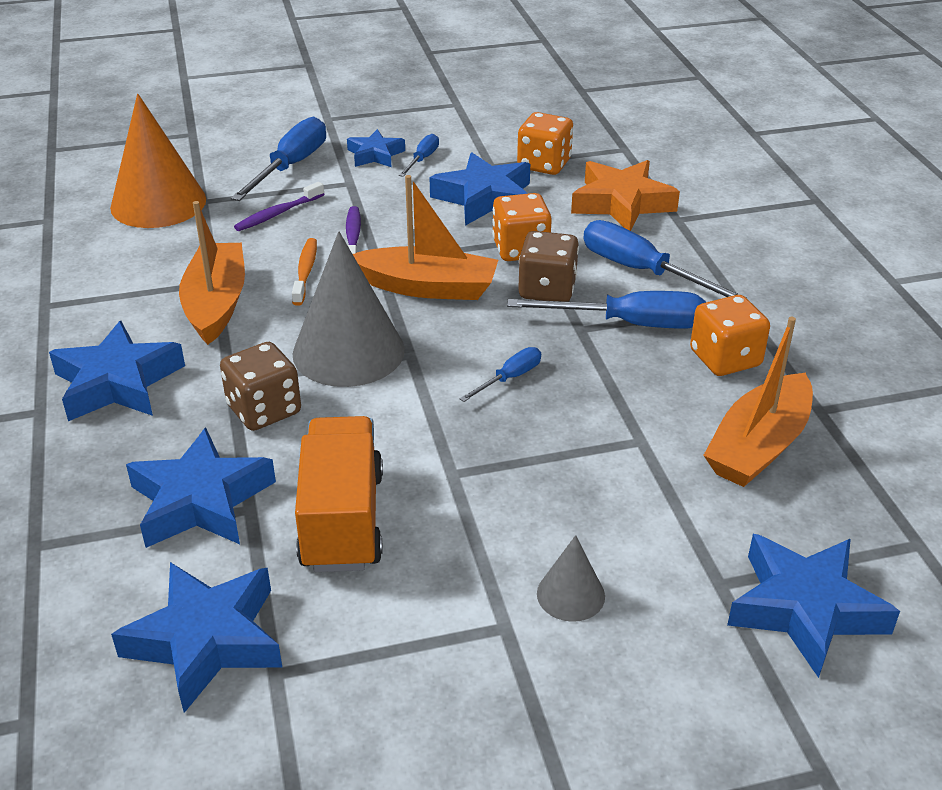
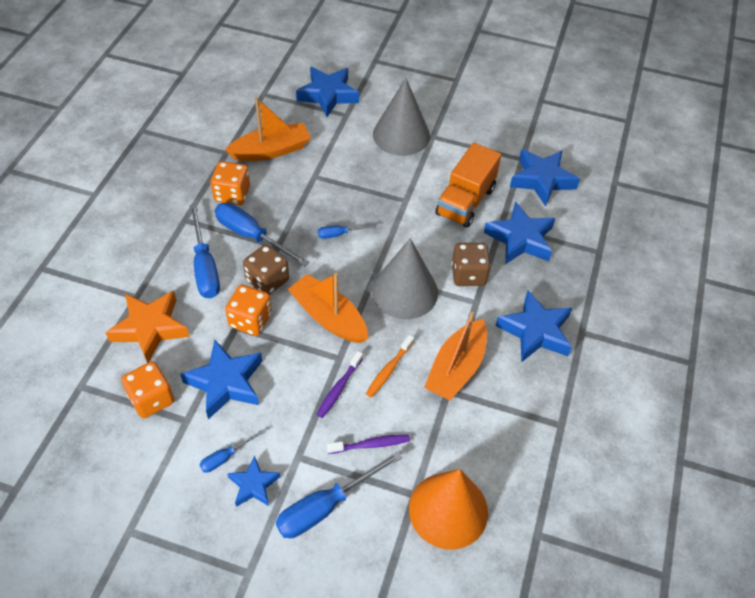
camera: 150 degrees left, 15 degrees up
grey cone [537,535,605,622] -> grey cone [373,78,430,156], size x2.07

